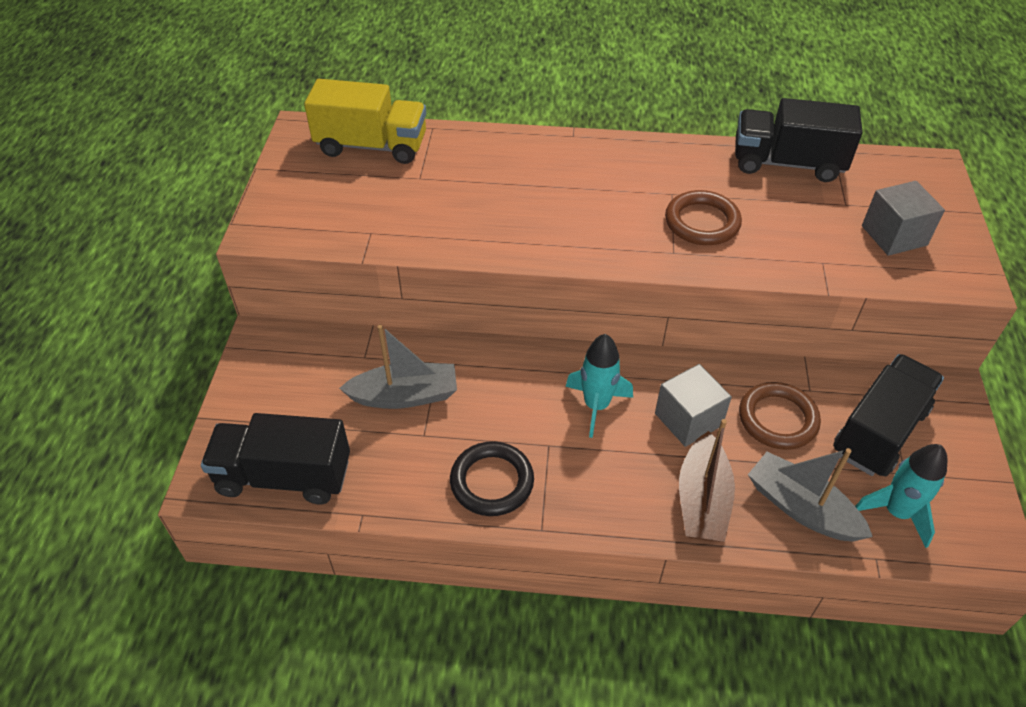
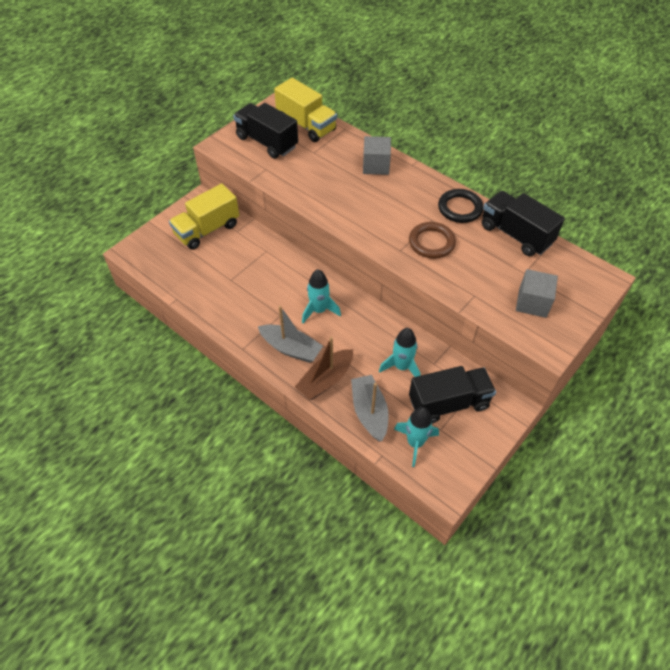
camera: 35 degrees right, 5 degrees up
black truck [201,413,350,504] -> black truck moved to [233,103,298,159]
grey boat [339,325,457,409] -> grey boat moved to [258,306,323,363]
black ring [450,441,534,516] -> black ring moved to [438,189,483,223]
grey cube [655,364,732,447] -> grey cube moved to [363,136,391,175]
brown ring [739,382,821,450] -> turquoise rocket [379,328,421,377]
none -> yellow truck [169,184,239,250]

